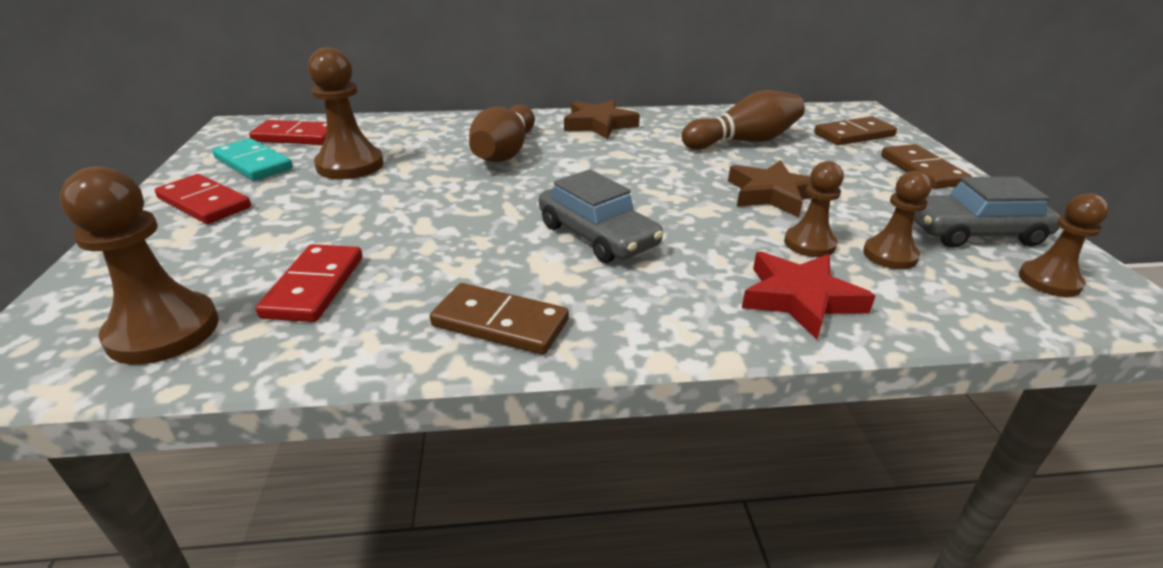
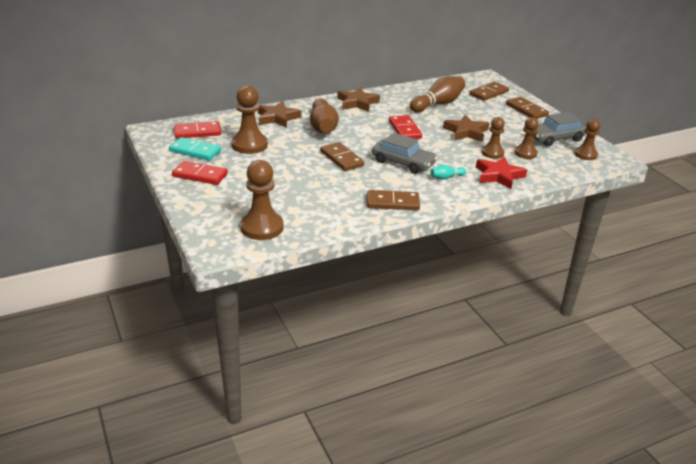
camera: 20 degrees left, 0 degrees up
red domino [256,244,363,322] -> red domino moved to [389,115,422,139]
none -> brown star [258,101,301,128]
none -> brown domino [320,142,364,171]
none -> turquoise bowling pin [430,165,466,180]

